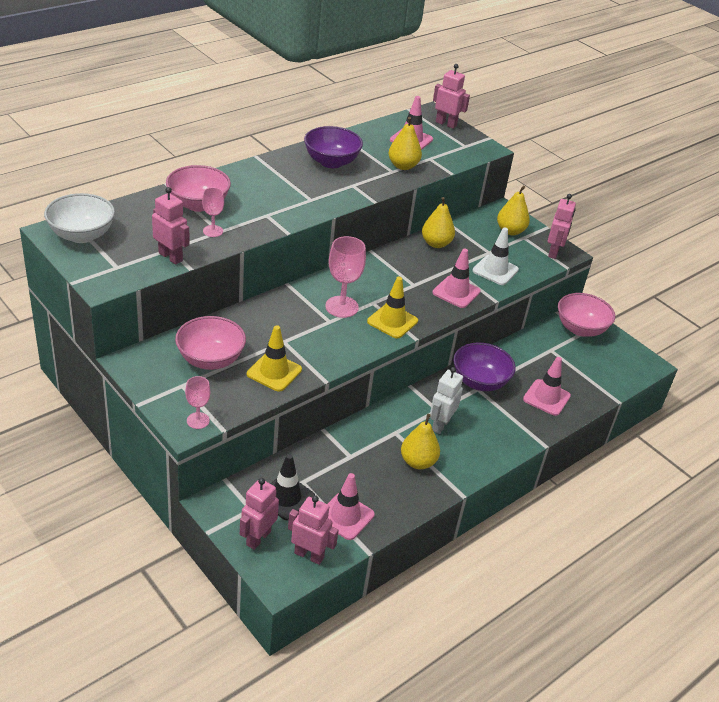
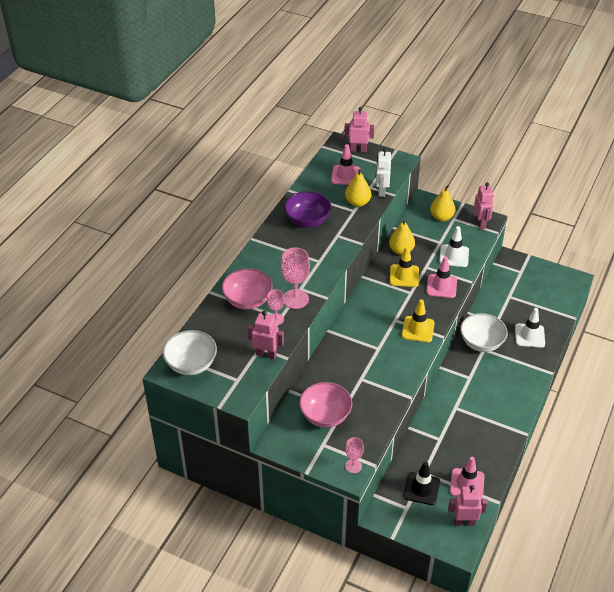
camera: 20 degrees left, 5 degrees up
pink robot [240,478,279,550] -> none
yellow traffic cone [247,325,302,392] -> yellow traffic cone moved to [390,246,419,287]
pink goblet [325,236,366,318] -> pink goblet moved to [281,247,310,309]
yellow pear [401,414,440,469] -> none
white robot [430,367,463,434] -> white robot moved to [376,148,391,197]
purple bowl [453,342,516,391] -> white bowl [460,313,508,352]
pink traffic cone [523,357,571,416] -> white traffic cone [515,308,545,348]
pink bowl [558,293,615,337] -> none

